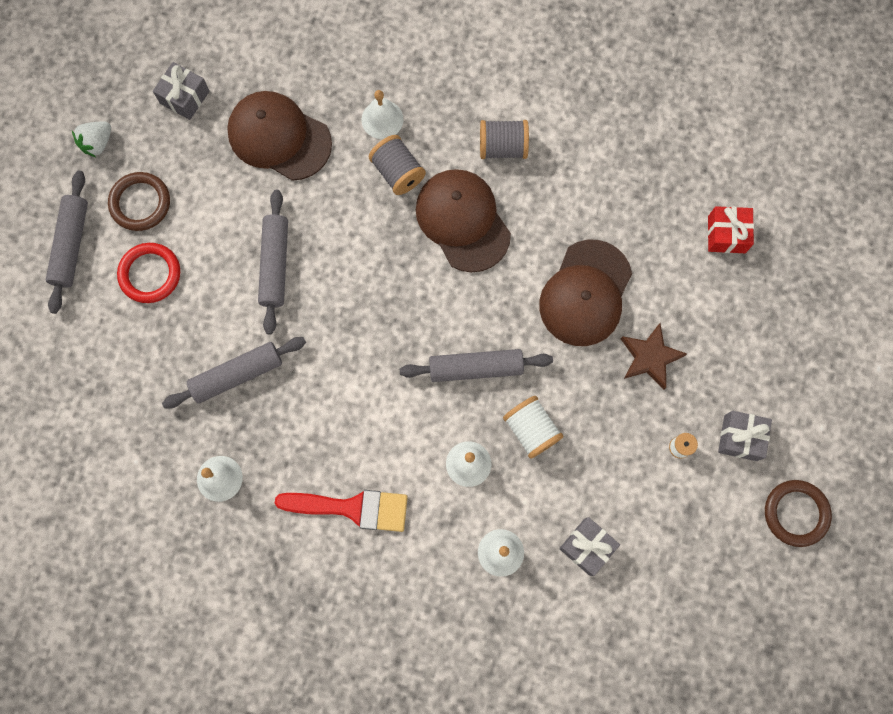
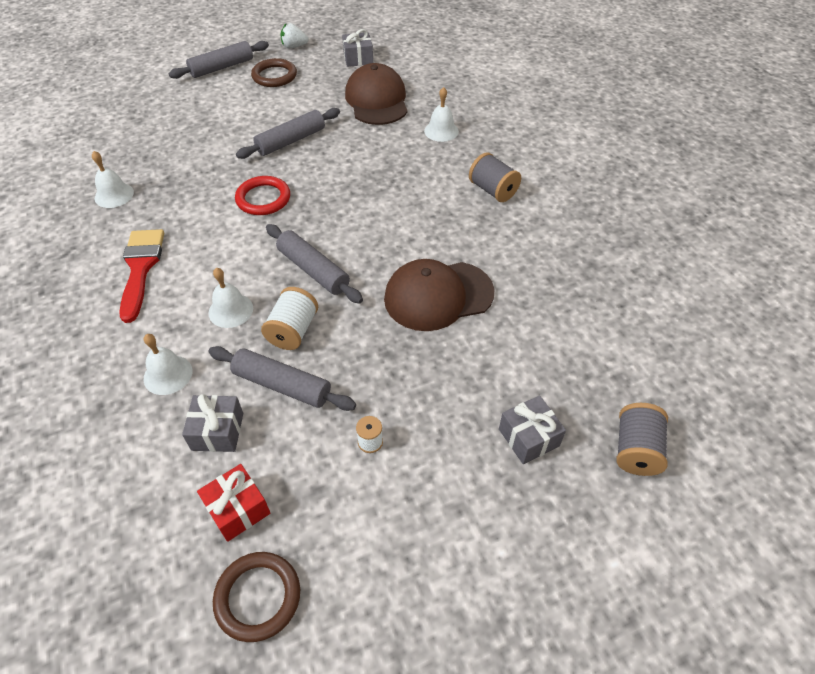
camera: 50 degrees right, 25 degrees down
red ring [117,243,180,303] -> red ring moved to [235,176,290,215]
grey rolling pin [162,337,306,408] -> grey rolling pin moved to [209,346,356,411]
red brush [275,490,408,532] -> red brush turned 150 degrees counterclockwise [119,229,164,323]
grey spool [369,135,426,195] -> grey spool moved to [616,403,668,476]
brown cap [416,169,511,273] -> none
brown star [621,323,687,389] -> none
red gift [708,206,754,253] -> red gift moved to [197,464,270,542]
grey gift [718,411,772,461] -> grey gift moved to [499,395,566,464]
brown ring [765,480,832,547] -> brown ring moved to [213,552,300,642]

